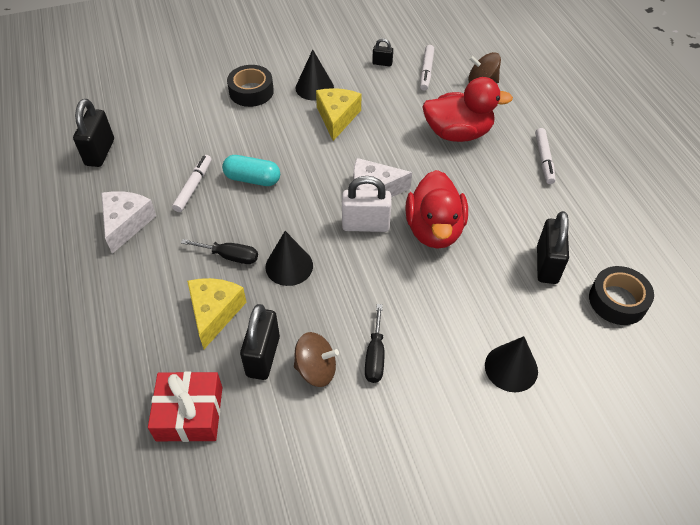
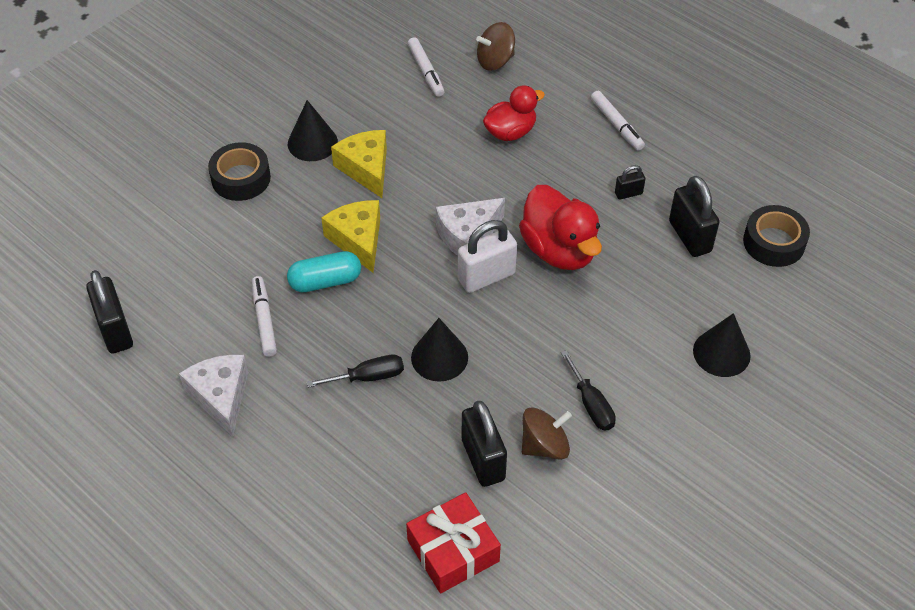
camera: 30 degrees left, 0 degrees up
yellow cheese [187,278,246,349] -> yellow cheese moved to [321,200,380,273]
black padlock [372,38,393,67] -> black padlock moved to [615,165,645,200]
red duck [422,77,513,142] -> red duck [483,85,545,141], size x0.66

